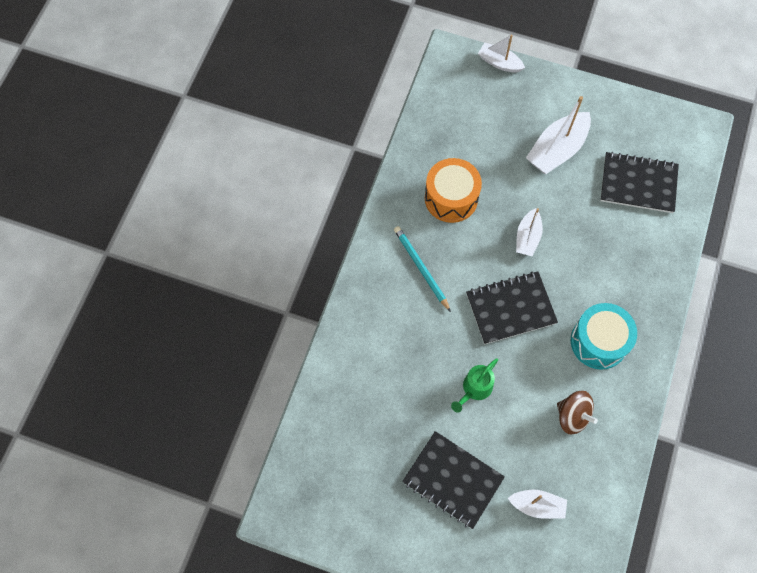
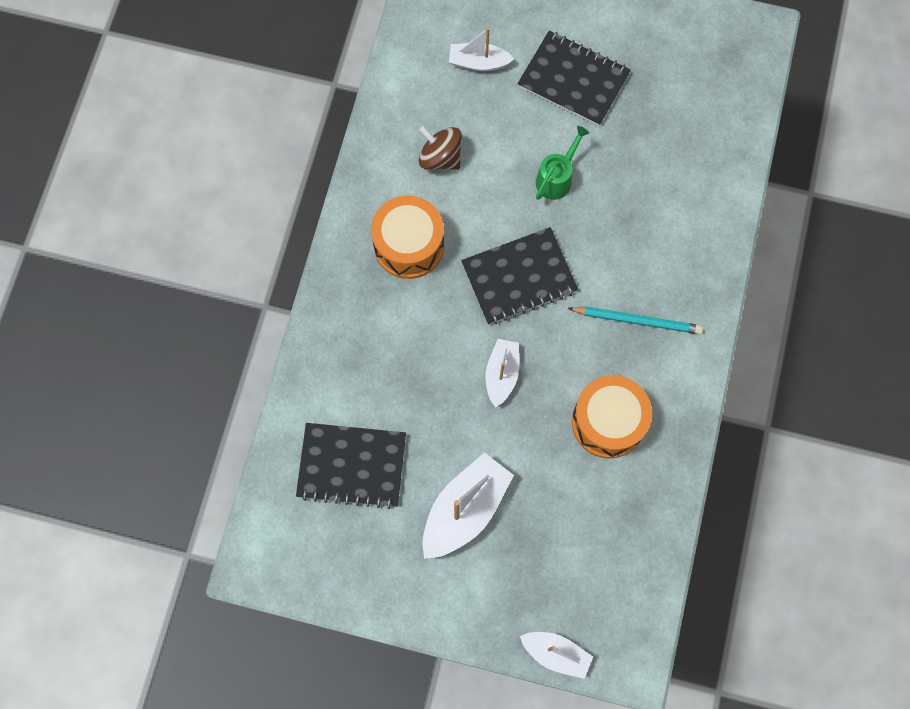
camera: 175 degrees right, 5 degrees up
turquoise pencil [394,226,451,312] -> turquoise pencil turned 45 degrees counterclockwise [568,306,703,334]
turquoise drum [571,303,637,370] -> orange drum [371,196,444,279]

